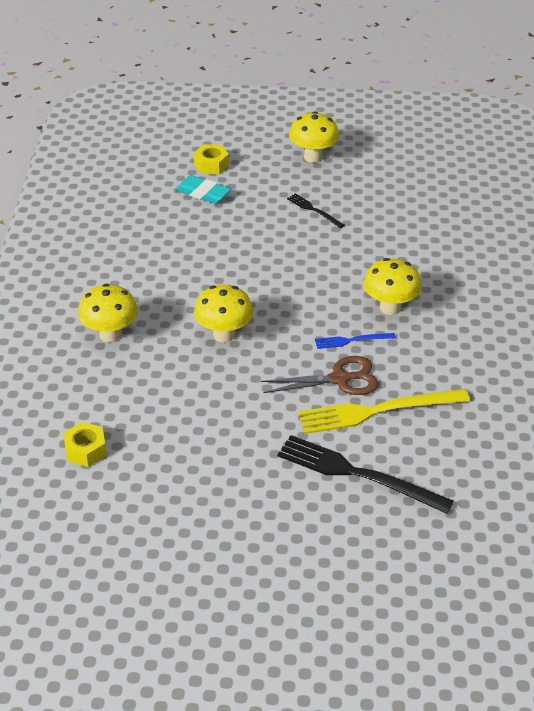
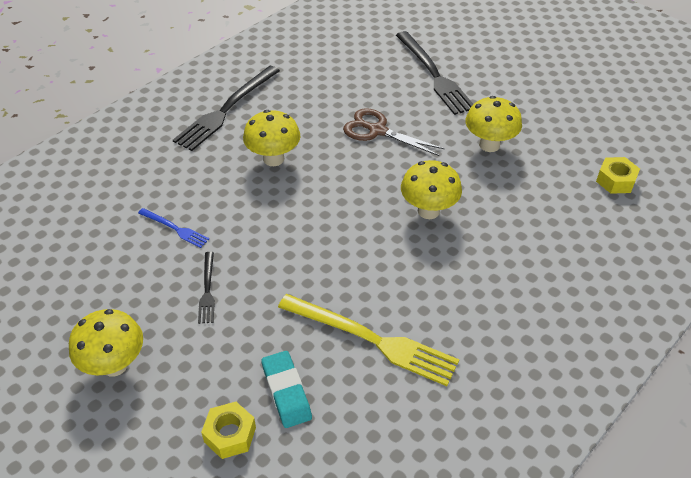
camera: 140 degrees left, 5 degrees up
yellow mushroom [78,284,138,342] -> yellow mushroom moved to [466,96,522,152]
yellow fork [298,389,470,434] -> yellow fork moved to [278,294,459,386]
blue fork [315,333,396,349] -> blue fork moved to [138,208,209,248]
none -> black fork [173,66,280,151]

